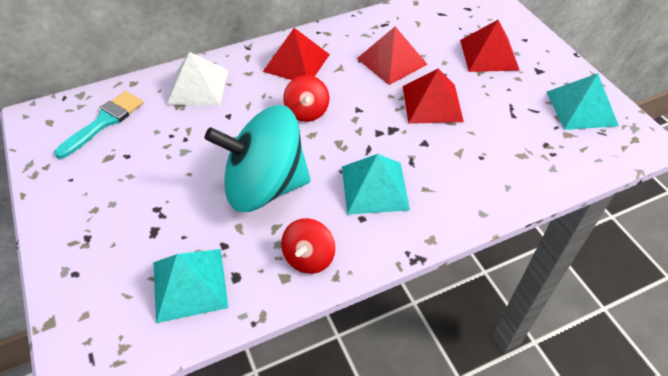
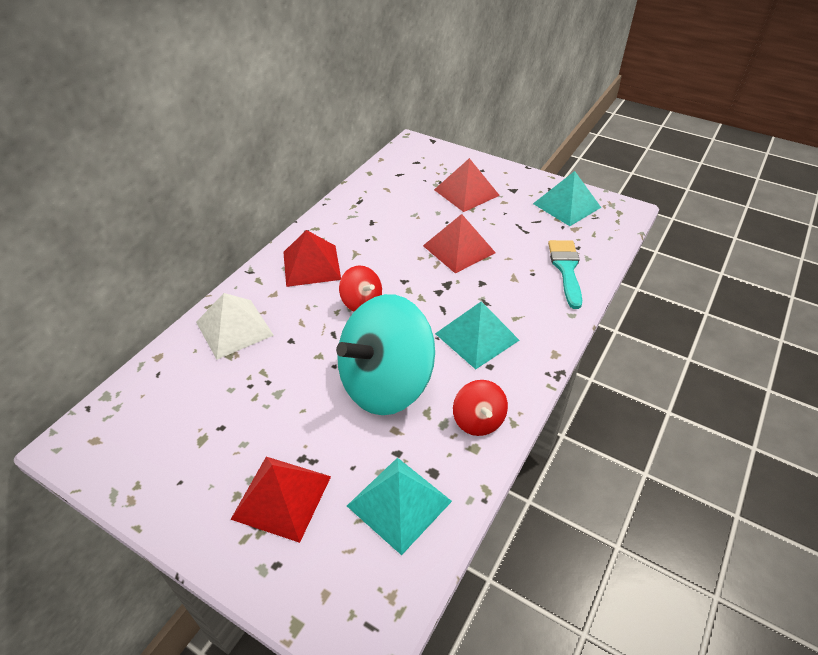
camera: 35 degrees left, 5 degrees down
turquoise brush [54,91,143,159] -> turquoise brush moved to [548,240,582,309]
red pyramid [357,26,428,85] -> red pyramid moved to [230,457,331,543]

